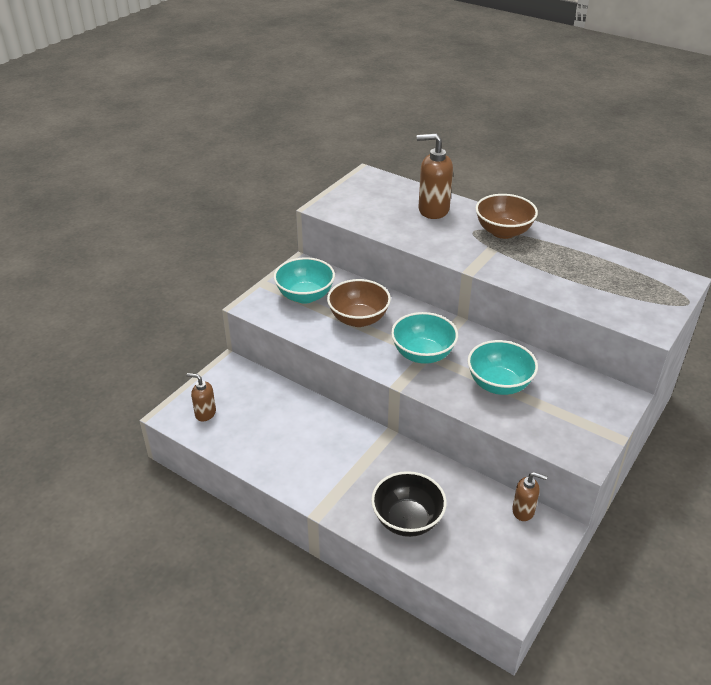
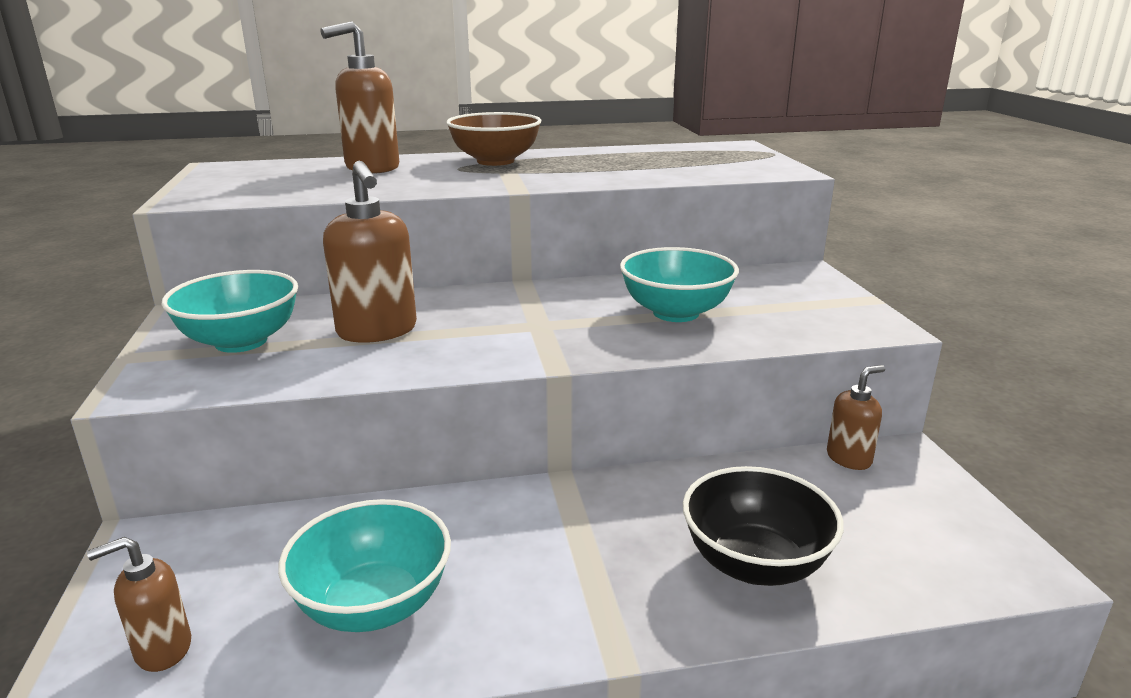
camera: 45 degrees left, 15 degrees down
brown bowl [327,279,391,327] -> brown soap dispenser [323,161,417,343]
turquoise bowl [391,312,458,364] -> turquoise bowl moved to [278,499,451,632]

